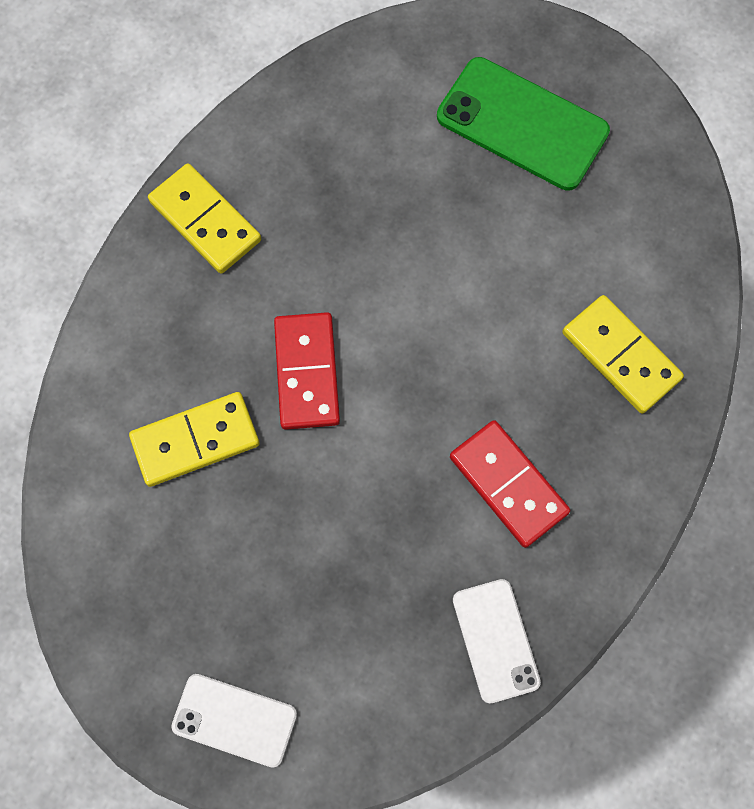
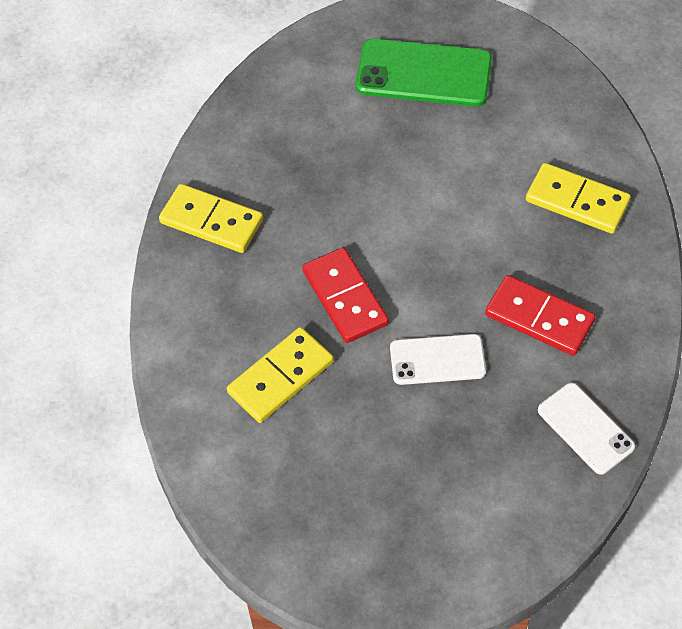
camera: 20 degrees left, 15 degrees down
white phone [171,674,297,768] -> white phone moved to [390,334,486,385]

